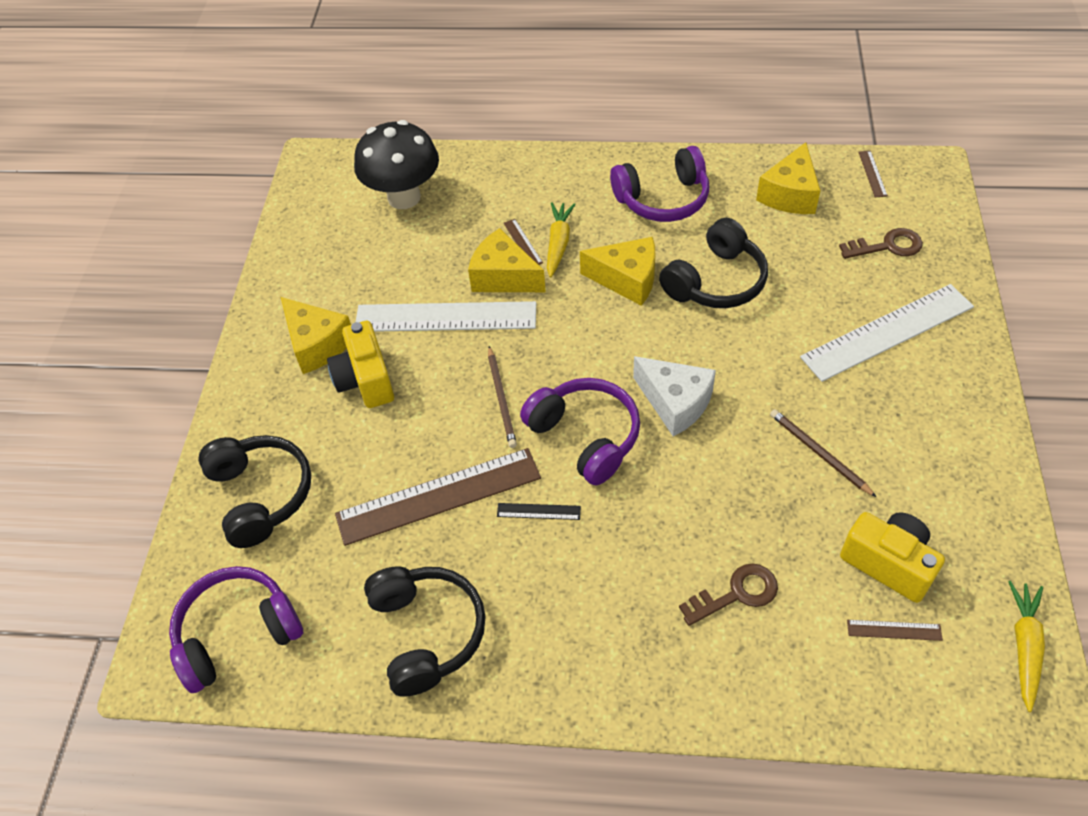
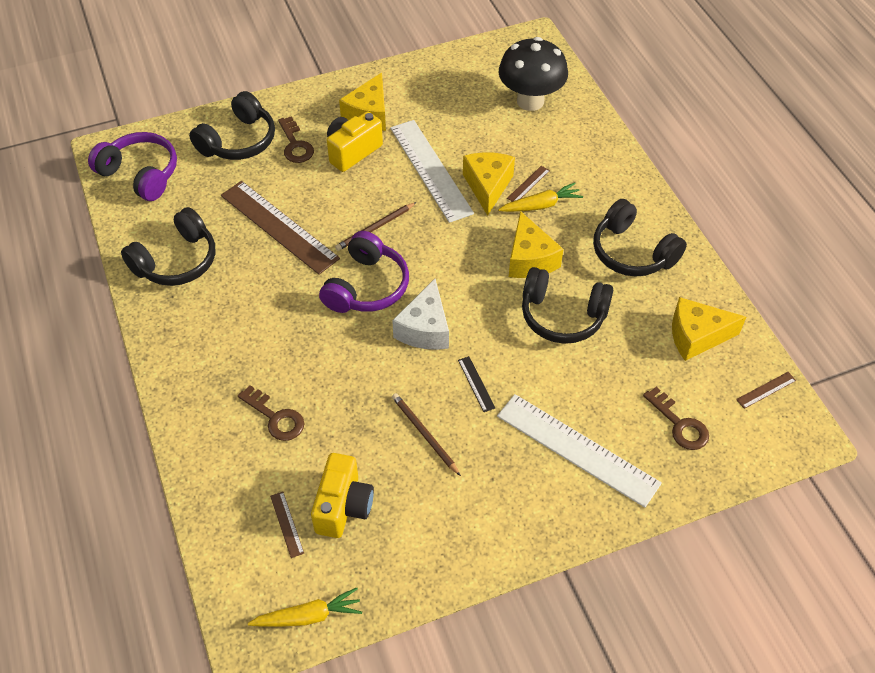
camera: 60 degrees right, 0 degrees up
black ruler [497,503,581,520] -> black ruler moved to [458,356,495,412]
purple headphones [610,146,709,222] -> black headphones [593,199,687,277]
brown pencil [770,409,876,497] -> brown pencil turned 60 degrees counterclockwise [392,393,461,476]
none -> brown key [278,116,314,163]

